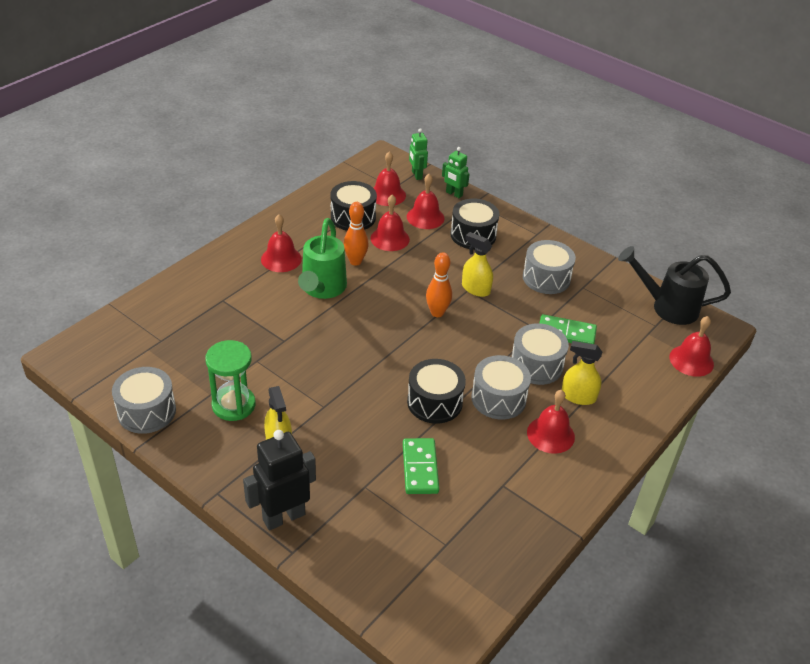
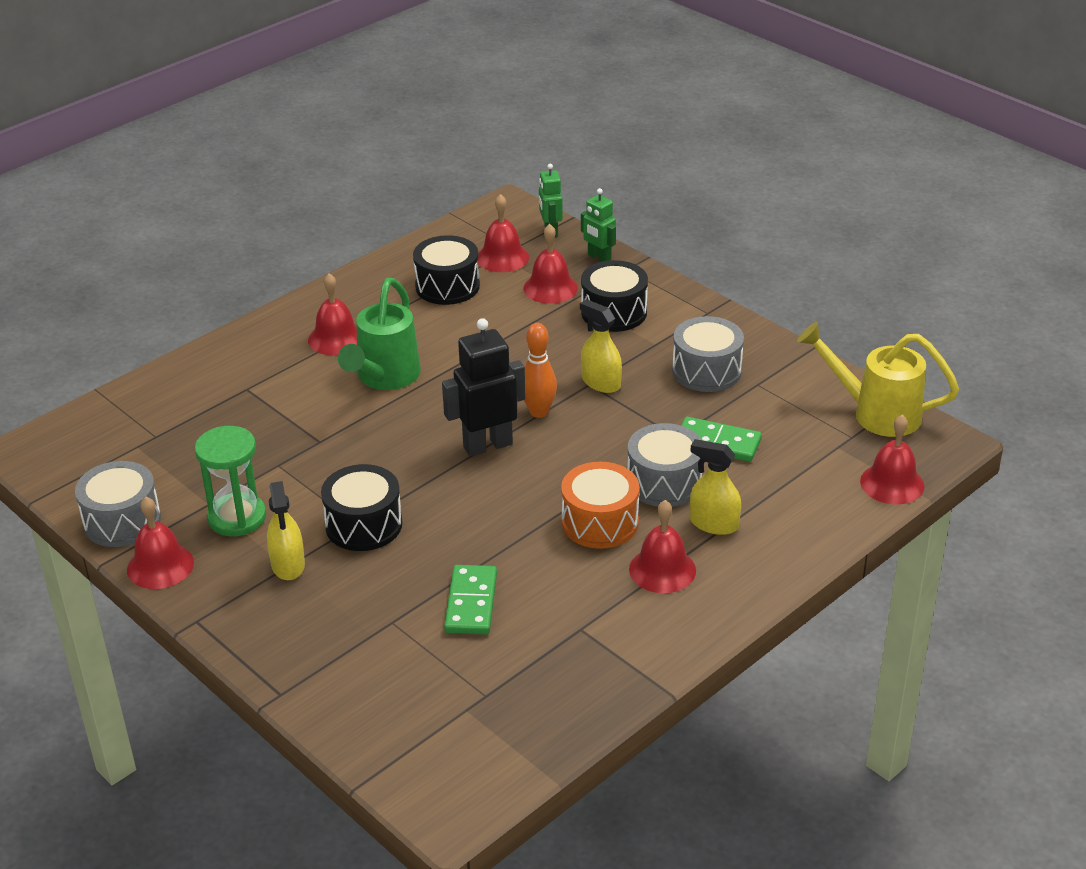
camera: 10 degrees right, 5 degrees down
black robot [243,430,316,531] -> black robot moved to [442,318,525,457]
orange bowling pin [344,202,369,265] -> none
red bell [371,195,410,251] -> red bell moved to [127,497,194,589]
black drum [407,359,466,424] -> black drum moved to [321,464,402,551]
grey drum [471,355,531,420] -> orange drum [561,462,640,549]
black watering can [618,246,731,325] -> yellow watering can [797,322,959,437]

